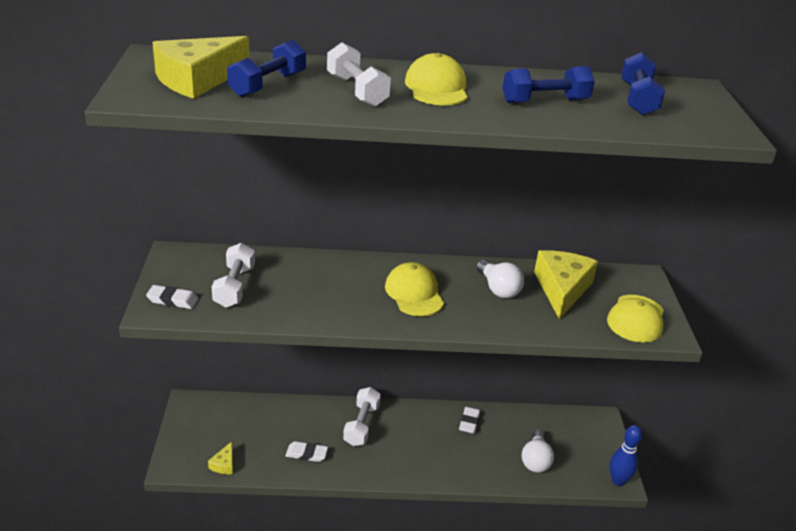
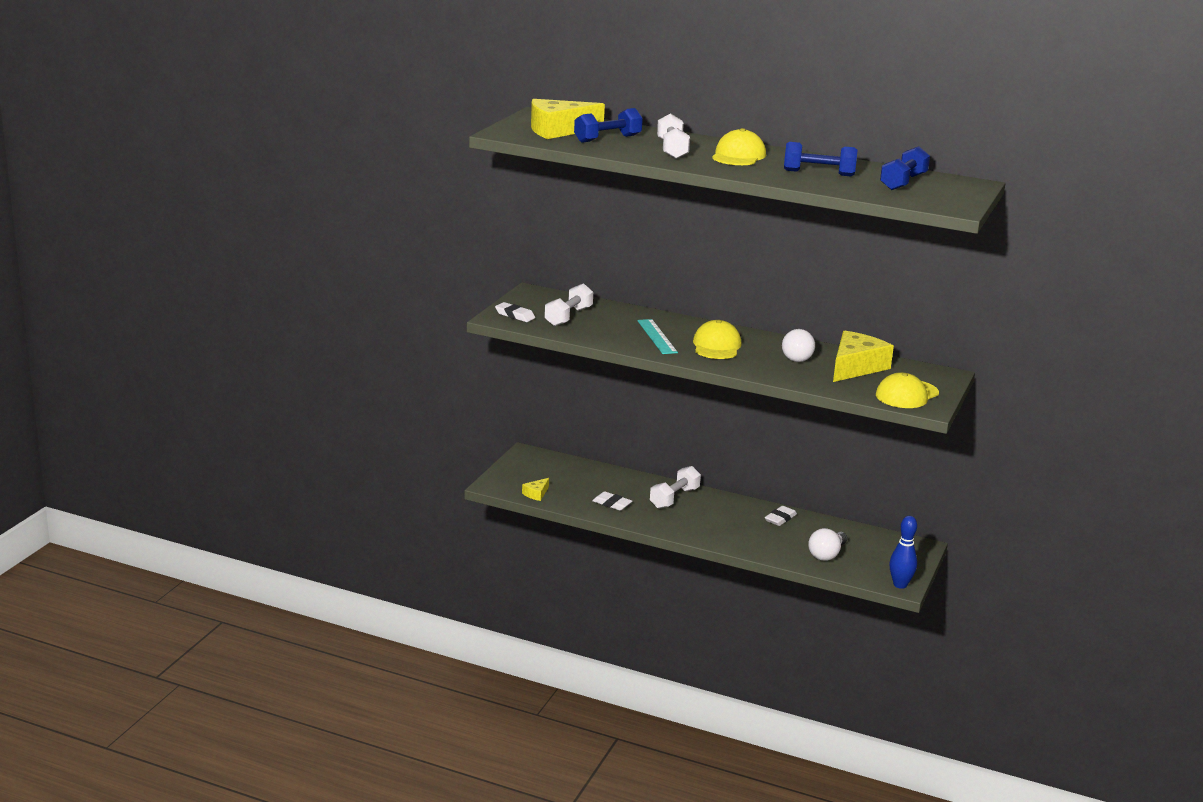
camera: 25 degrees right, 10 degrees down
none -> turquoise ruler [637,319,678,354]

